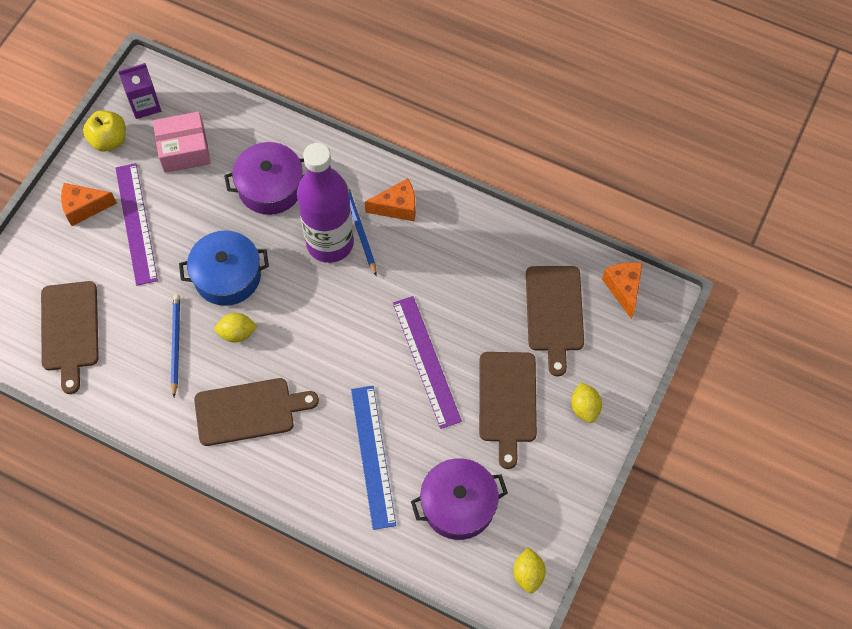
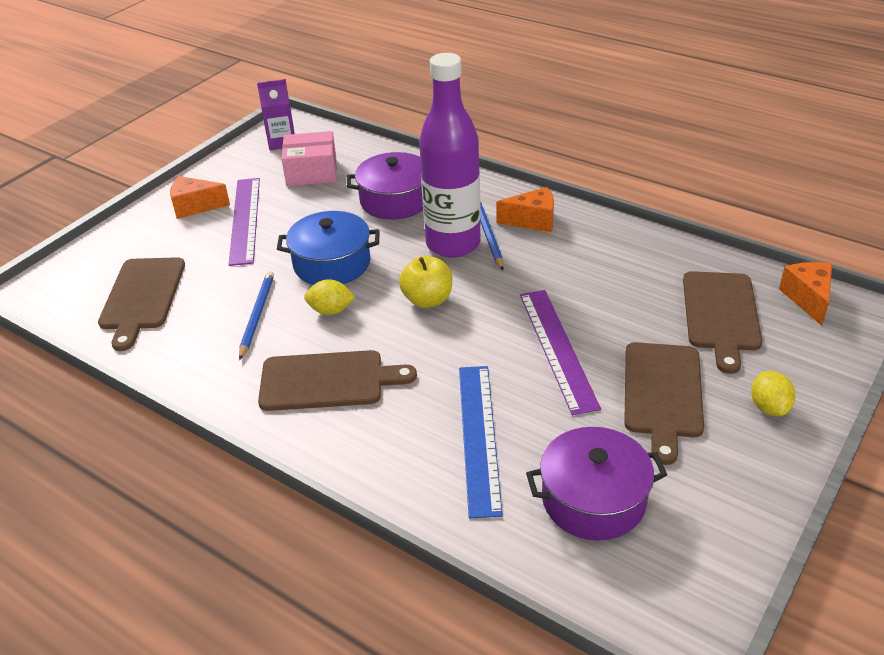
camera: 10 degrees right, 25 degrees down
yellow apple [83,110,126,151] -> yellow apple moved to [399,256,452,308]
yellow lemon [514,547,546,593] -> none

